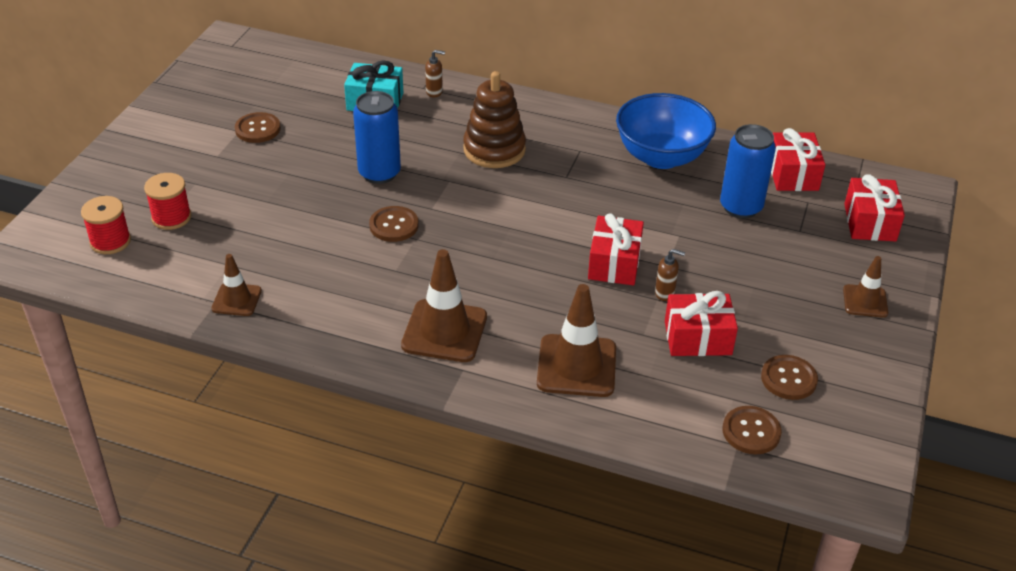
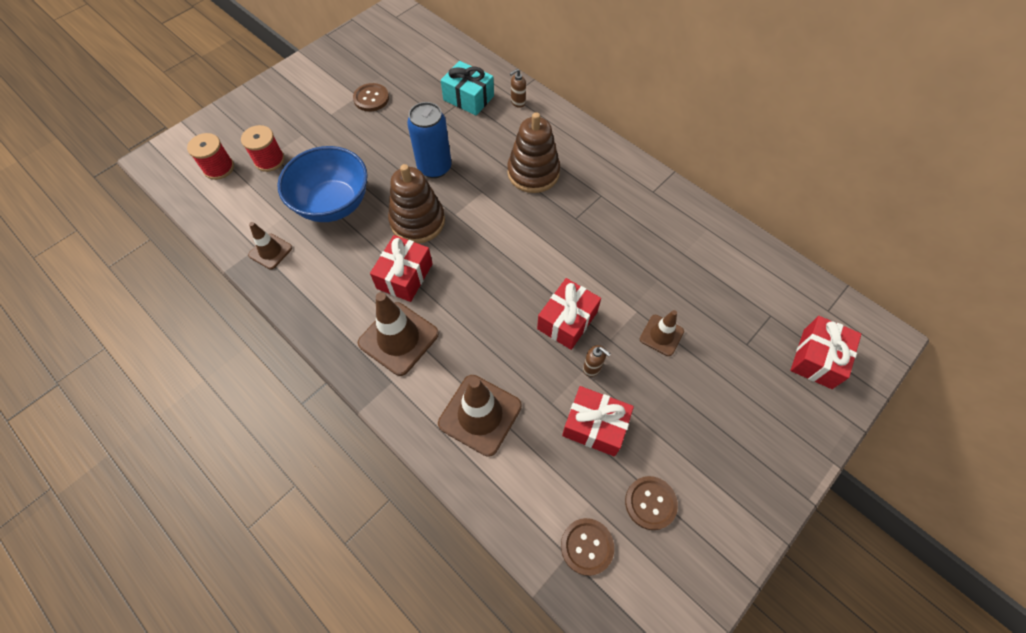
camera: 25 degrees right, 20 degrees up
brown button [369,206,419,242] -> brown stacking toy [388,164,445,244]
brown soap dispenser [425,50,445,97] -> brown soap dispenser turned 120 degrees clockwise [510,69,526,108]
blue bowl [616,93,716,169] -> blue bowl moved to [277,146,368,222]
blue can [720,124,776,219] -> none
red gift [771,128,825,191] -> red gift moved to [370,235,433,302]
brown traffic cone [843,256,888,318] -> brown traffic cone moved to [640,310,684,356]

